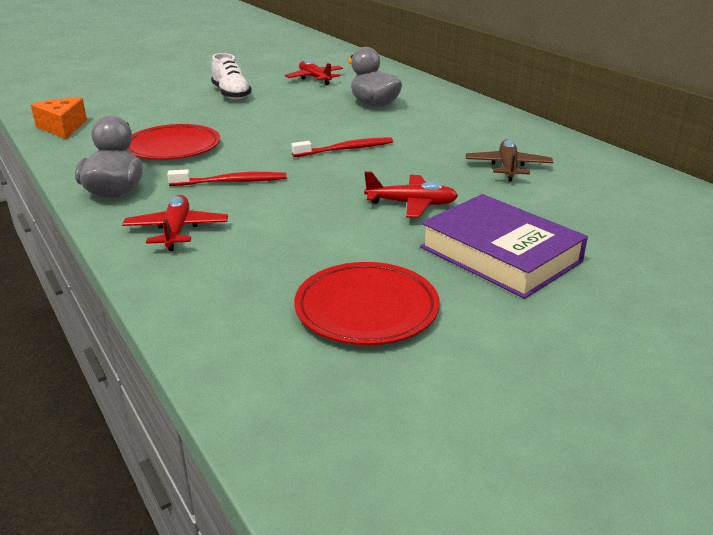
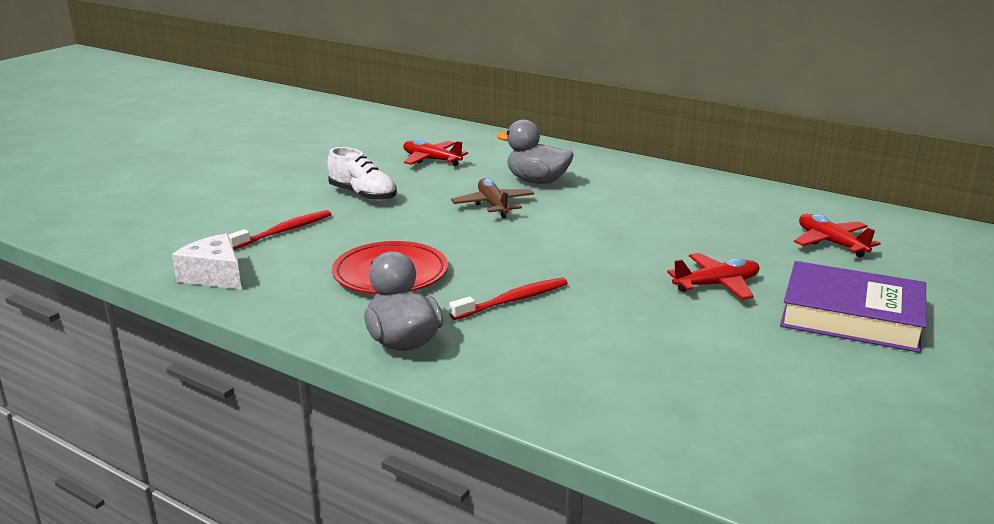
camera: 25 degrees left, 5 degrees down
orange cheese [31,98,87,139] -> white cheese [172,233,242,290]
red plane [122,195,228,251] -> red plane moved to [794,214,881,257]
red toothbrush [291,137,393,157] -> red toothbrush moved to [228,210,331,250]
red plate [294,262,440,345] -> none
brown plane [466,139,553,182] -> brown plane moved to [451,178,534,218]

